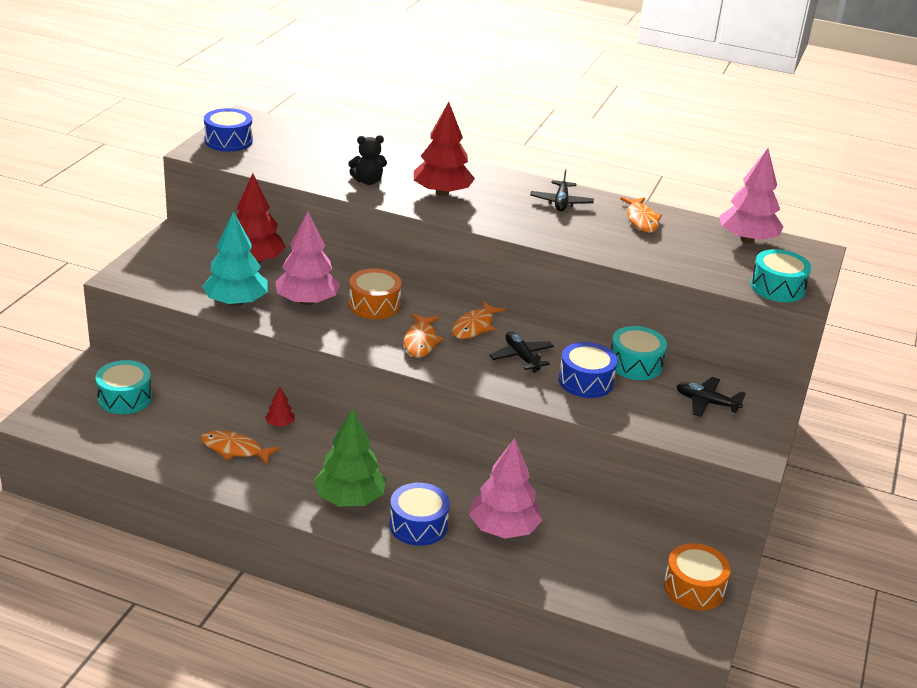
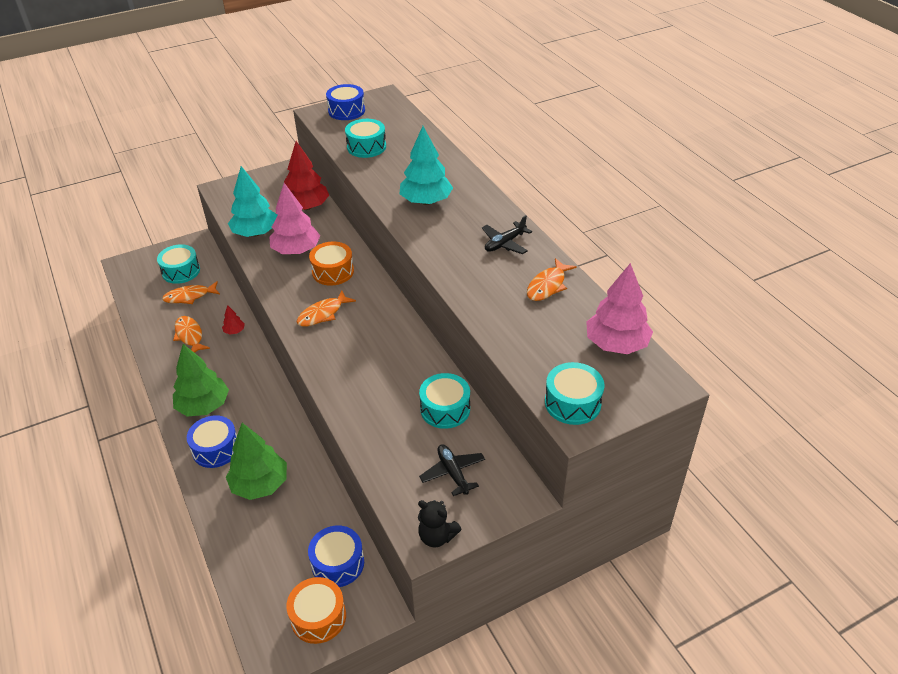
camera: 45 degrees right, 10 degrees up
black teddy bear [348,135,387,185] -> black teddy bear moved to [418,500,462,547]
red tree [414,102,475,196] -> turquoise tree [400,126,453,205]
orange fish [452,301,506,339] -> orange fish moved to [162,281,220,304]
pink tree [469,438,542,539] -> green tree [226,423,287,500]
black plane [489,332,554,373] -> none
blue drum [559,342,618,398] -> blue drum moved to [308,525,364,587]
none -> turquoise drum [345,119,386,158]

